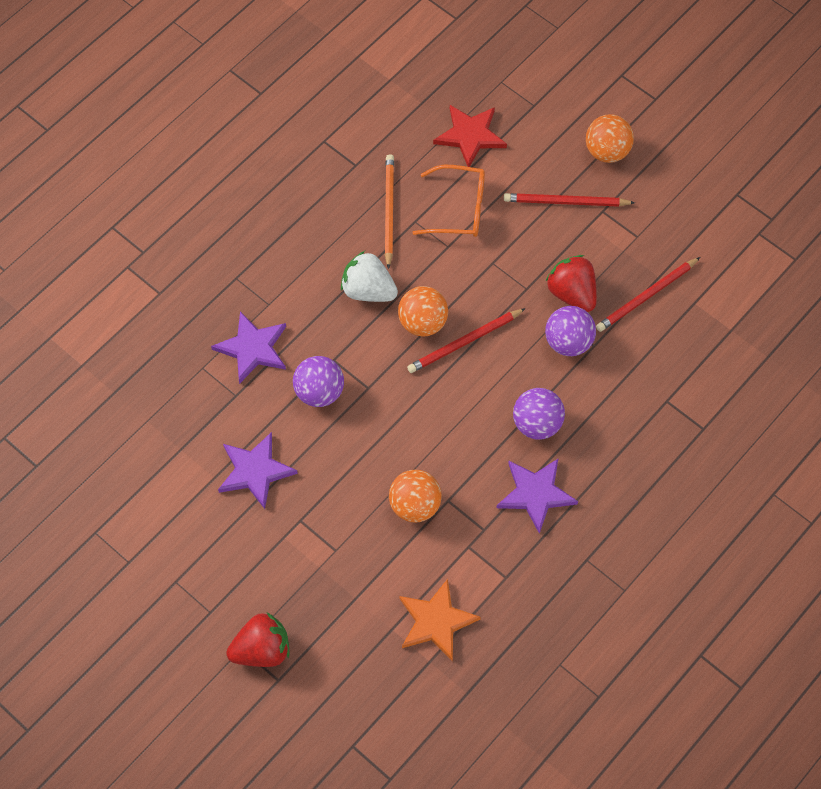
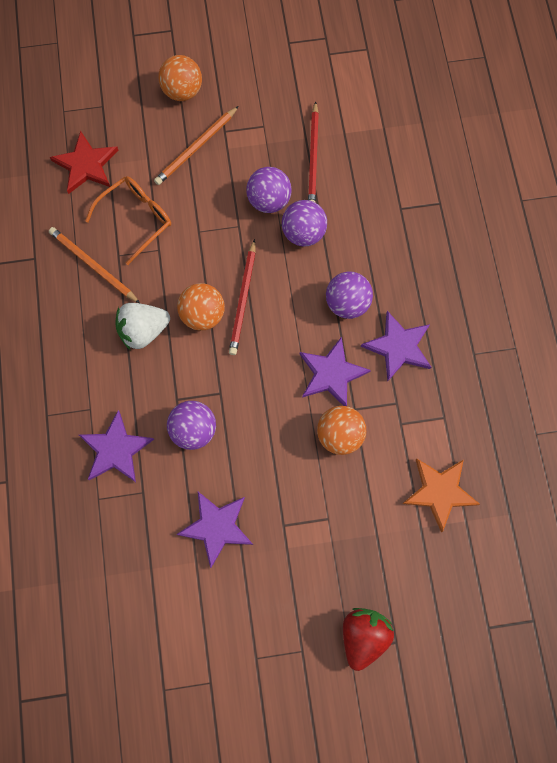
camera: 50 degrees left, 10 degrees up
red pencil [504,193,635,207] -> orange pencil [154,106,239,185]
red strawberry [545,255,597,312] -> purple ball [246,167,292,213]
none -> purple star [300,337,371,406]

